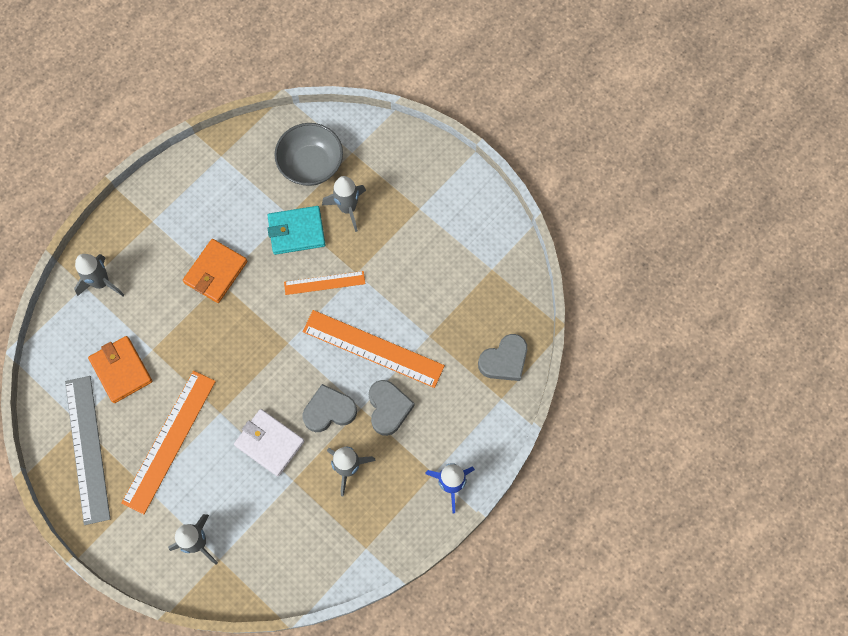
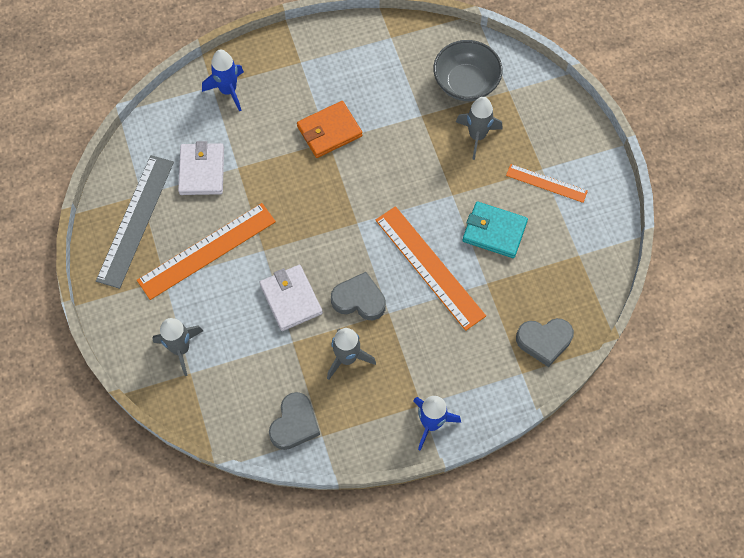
camera: 30 degrees right, 5 degrees down
grey rocket [74,254,124,296] -> blue rocket [202,50,244,111]
orange wallet [88,336,152,403] -> white wallet [178,141,224,195]
turquoise wallet [268,206,326,255] -> turquoise wallet moved to [463,202,528,258]
orange ruler [284,271,365,295] -> orange ruler moved to [506,164,588,203]
grey heart [369,380,415,436] -> grey heart moved to [269,392,320,450]

